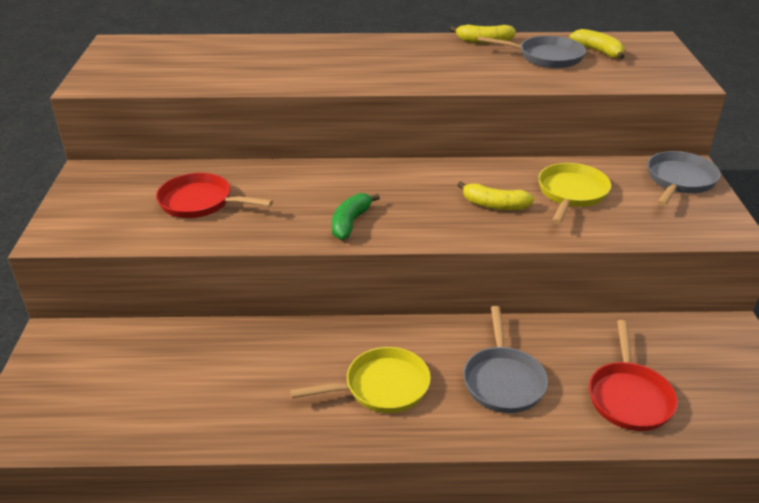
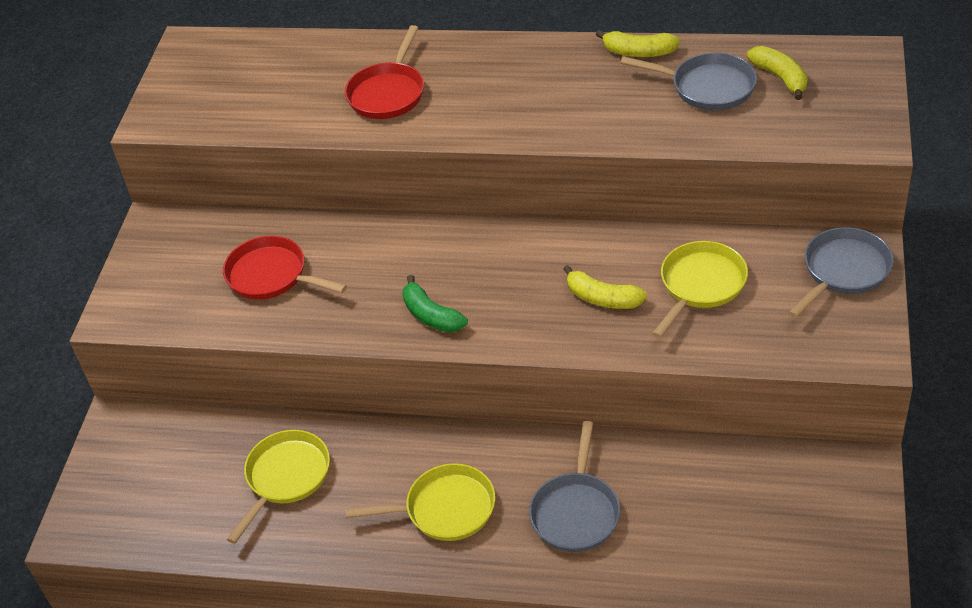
camera: 15 degrees right, 10 degrees up
green banana [332,193,380,240] -> green banana turned 75 degrees counterclockwise [402,275,468,332]
red pan [589,320,678,431] -> red pan moved to [345,25,424,119]
none -> yellow pan [227,430,330,544]

